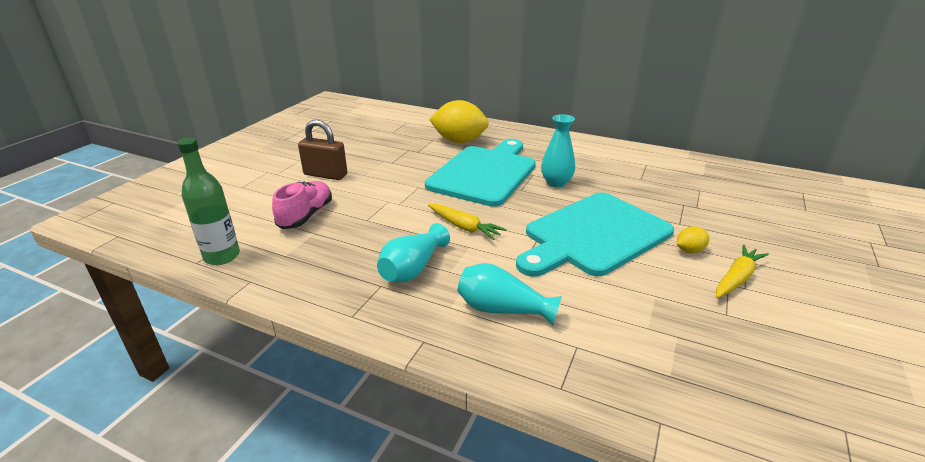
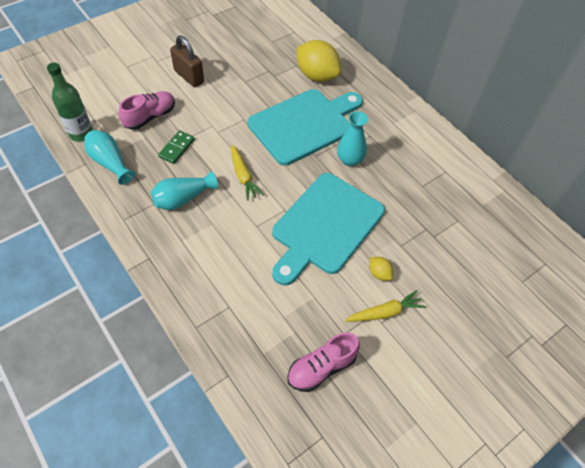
camera: 25 degrees right, 25 degrees up
turquoise vase [458,263,562,325] -> turquoise vase moved to [84,130,135,185]
turquoise cutting board [516,192,674,277] -> turquoise cutting board turned 45 degrees counterclockwise [272,173,385,286]
yellow lemon [677,226,709,253] -> yellow lemon turned 45 degrees clockwise [369,257,393,281]
none -> green domino [158,130,195,164]
none -> pink shoe [287,332,360,392]

